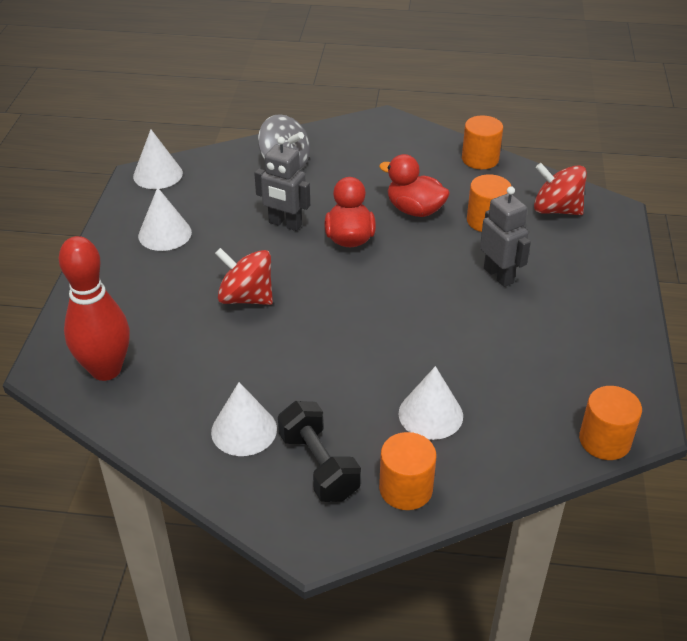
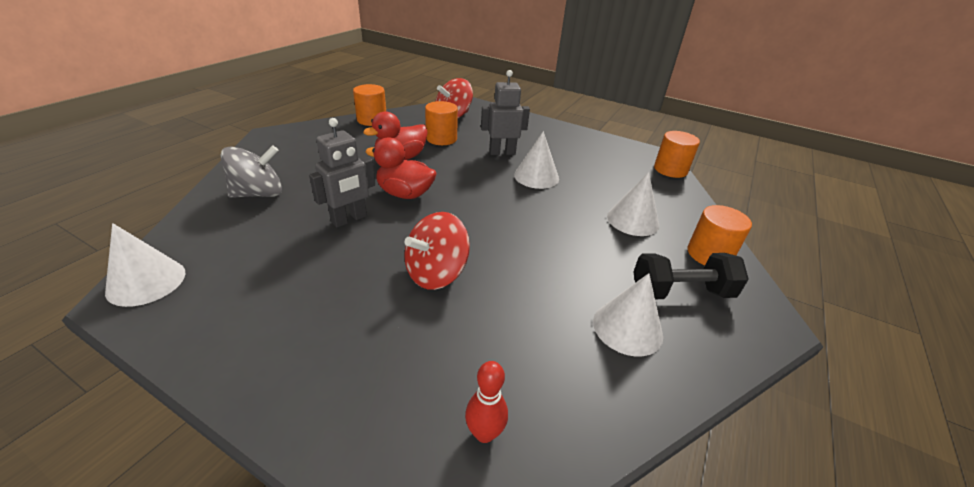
camera: 70 degrees left, 5 degrees down
red bowling pin [59,236,130,381] -> red bowling pin [465,361,508,443], size x0.47
white cone [138,187,192,251] -> white cone moved to [514,131,559,189]

